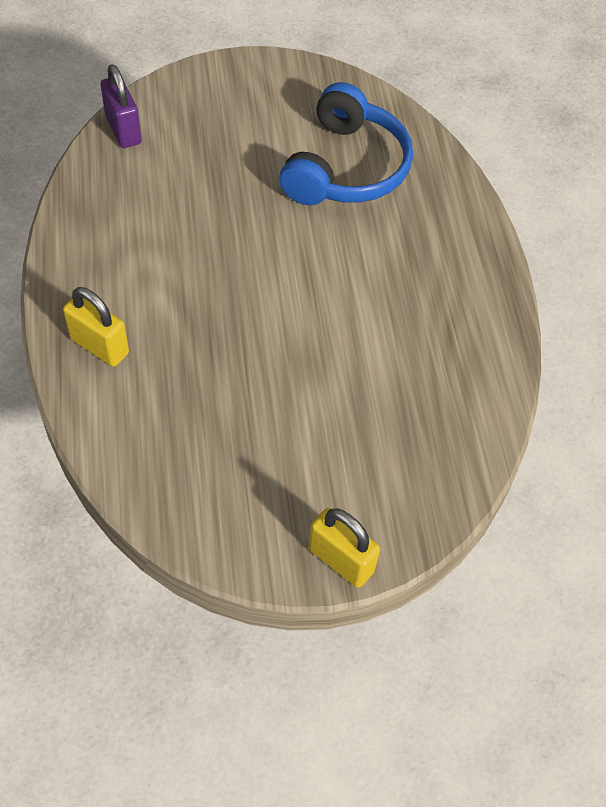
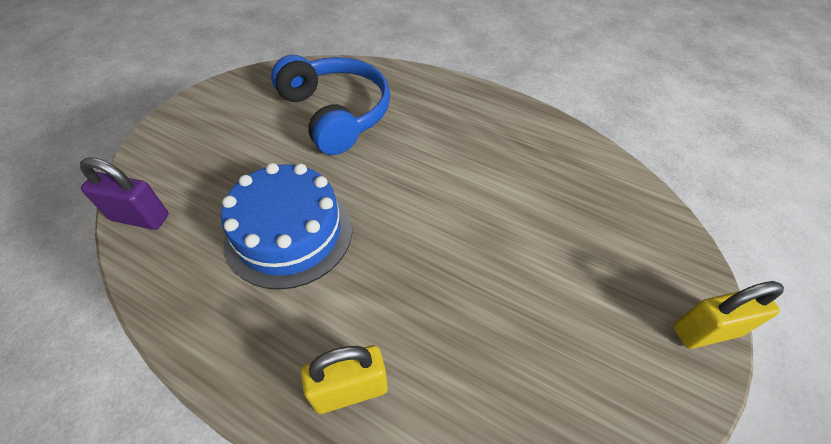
camera: 50 degrees left, 5 degrees down
none -> blue cake [221,163,352,290]

